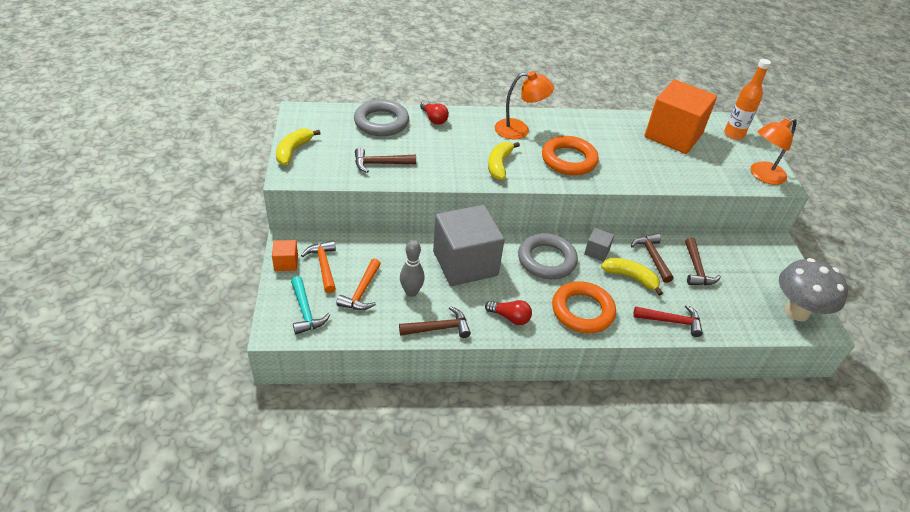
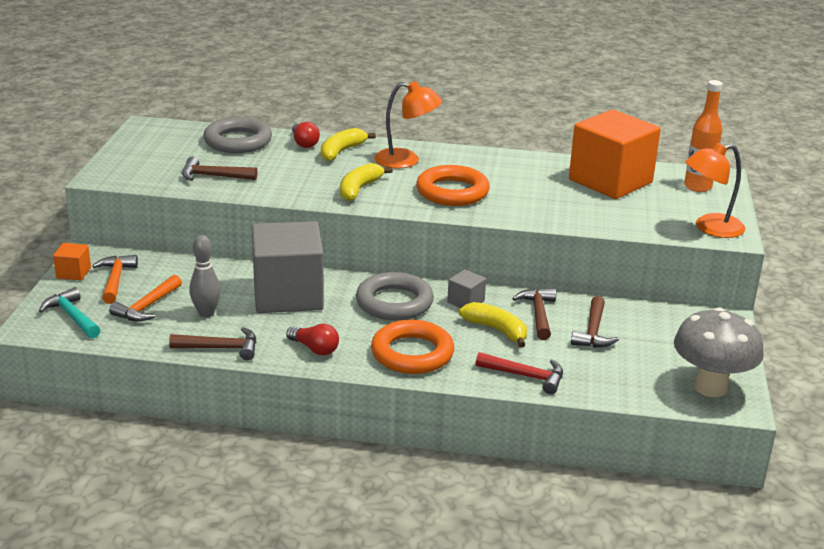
camera: 15 degrees right, 15 degrees down
yellow banana [276,128,321,165] -> yellow banana moved to [321,128,376,161]
turquoise hammer [291,276,330,334] -> turquoise hammer turned 150 degrees clockwise [39,287,100,339]

